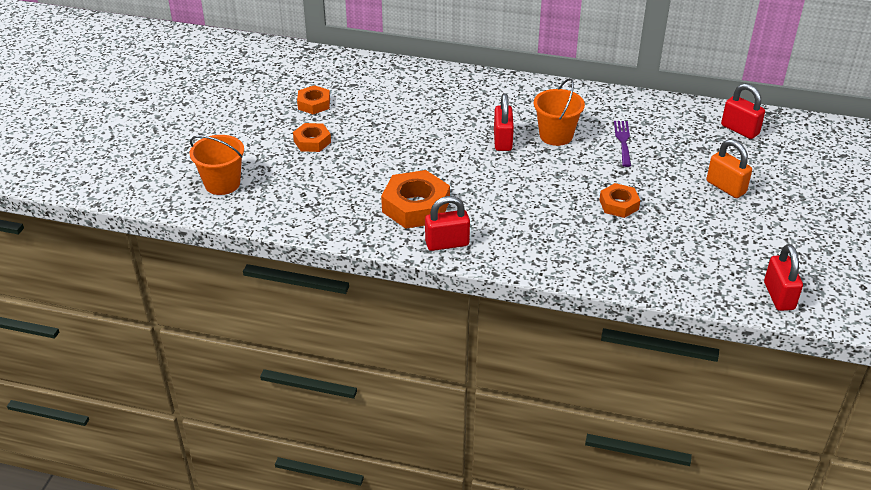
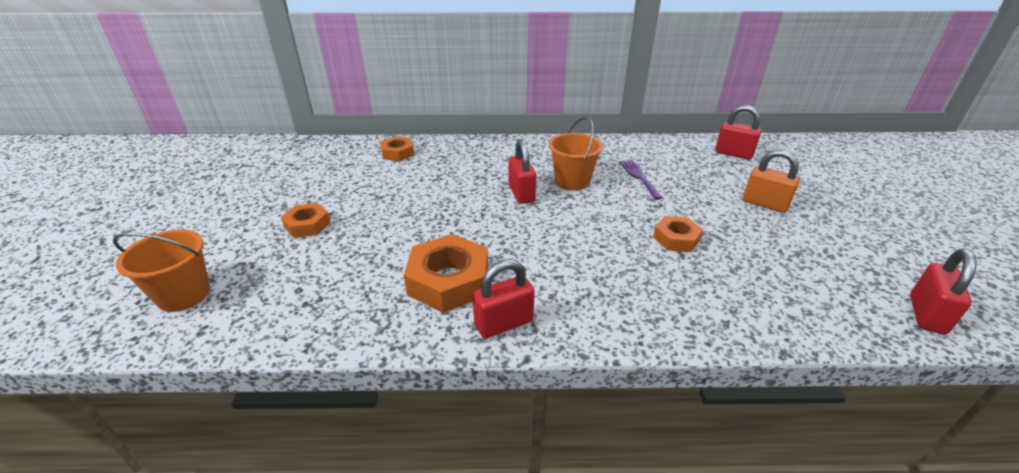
camera: 15 degrees left, 5 degrees down
orange nut [297,85,330,114] -> orange nut moved to [380,136,414,161]
red padlock [764,244,803,311] -> red padlock turned 45 degrees clockwise [910,249,977,335]

